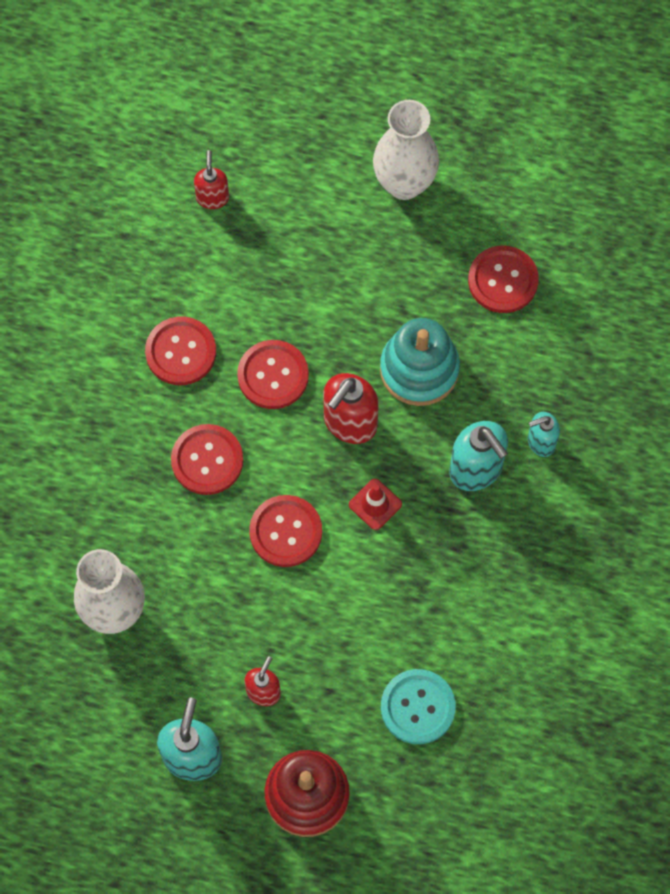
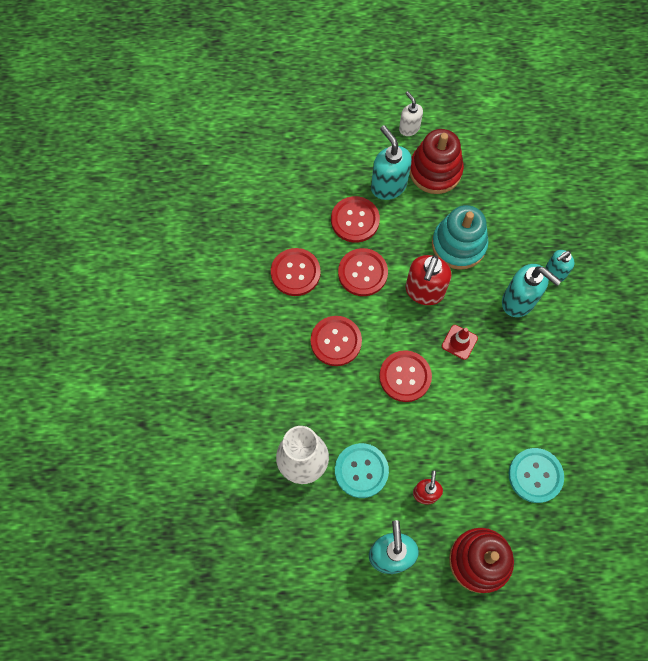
camera: 15 degrees left, 0 degrees up
red soap dispenser [194,150,229,209] -> none
white vase [373,100,439,200] -> white soap dispenser [399,91,423,136]
red button [468,246,539,313] -> red button moved to [331,196,380,243]
none -> turquoise button [335,443,389,498]
none -> turquoise soap dispenser [371,125,412,200]
none -> red stacking toy [410,129,464,194]

